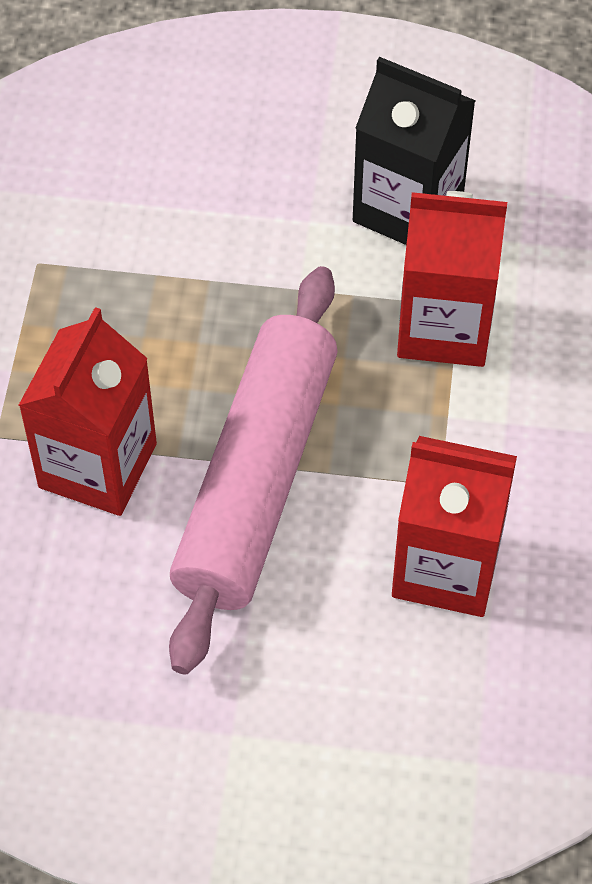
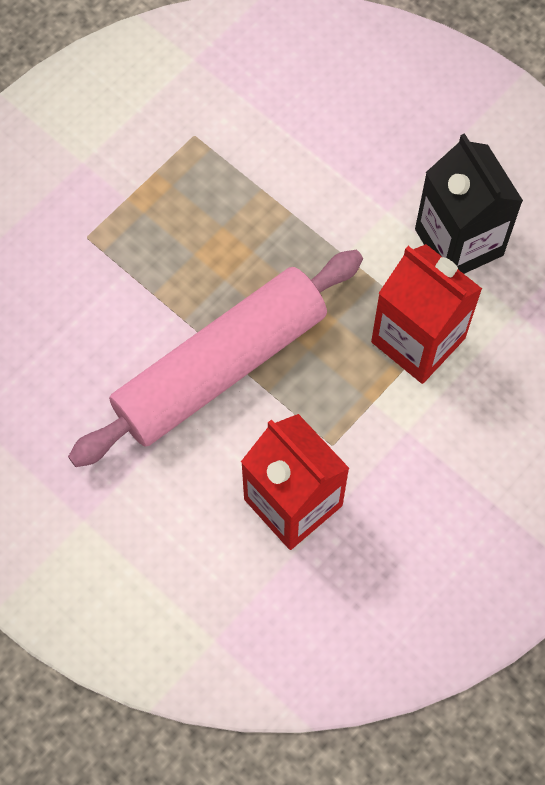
camera: 35 degrees right, 10 degrees up
red carton [18,307,157,516] -> none

